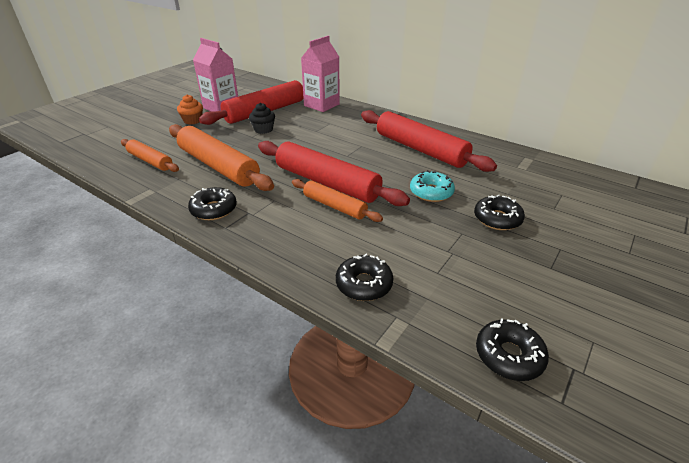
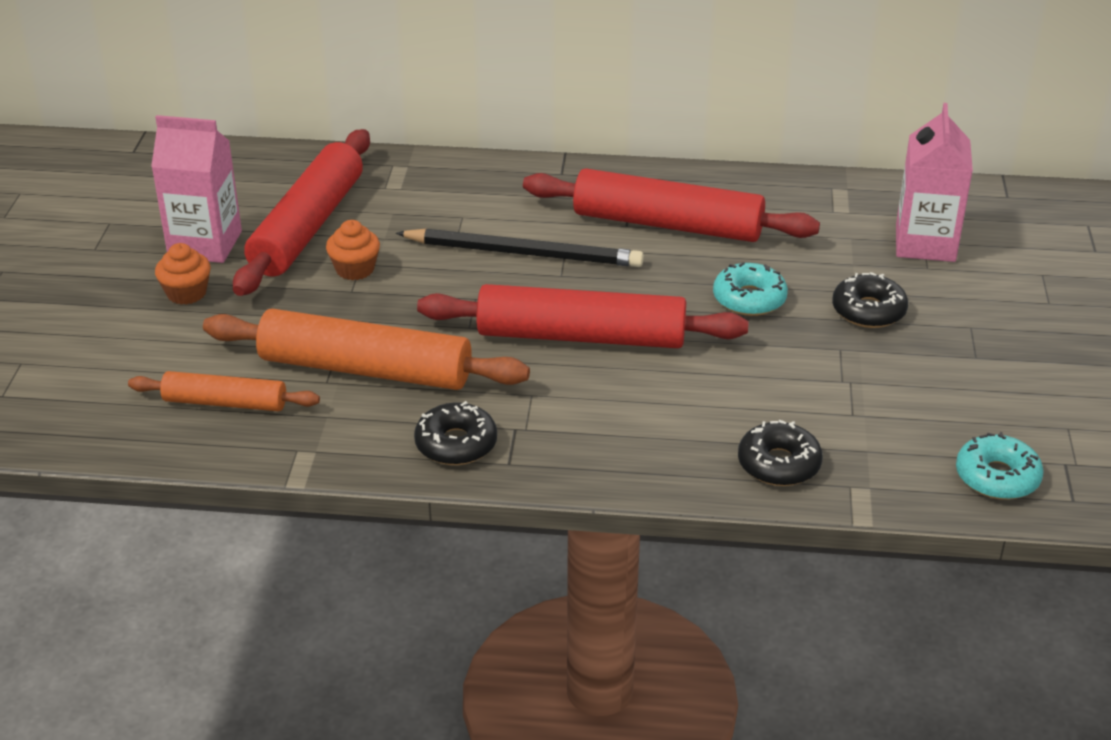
camera: 30 degrees left, 0 degrees up
black cupcake [249,103,275,134] -> orange cupcake [326,220,380,280]
orange rolling pin [292,179,383,222] -> none
pink carton [301,36,340,112] -> pink carton moved to [896,103,973,262]
black donut [476,318,549,381] -> turquoise donut [956,432,1044,500]
none -> black pencil [396,228,644,267]

